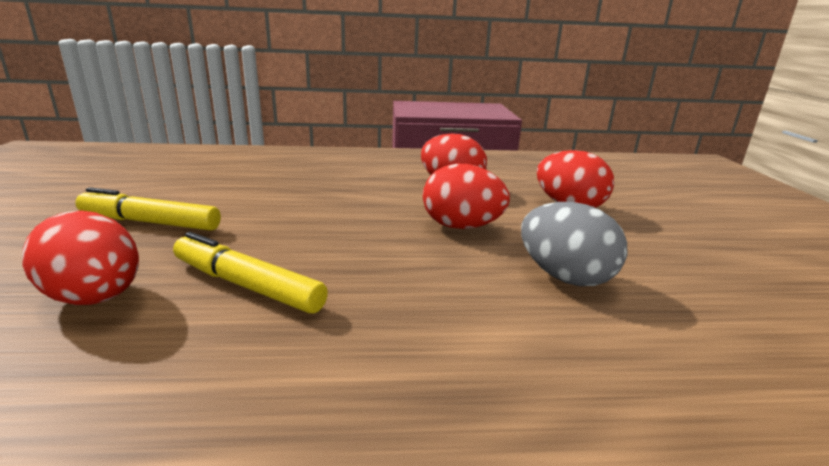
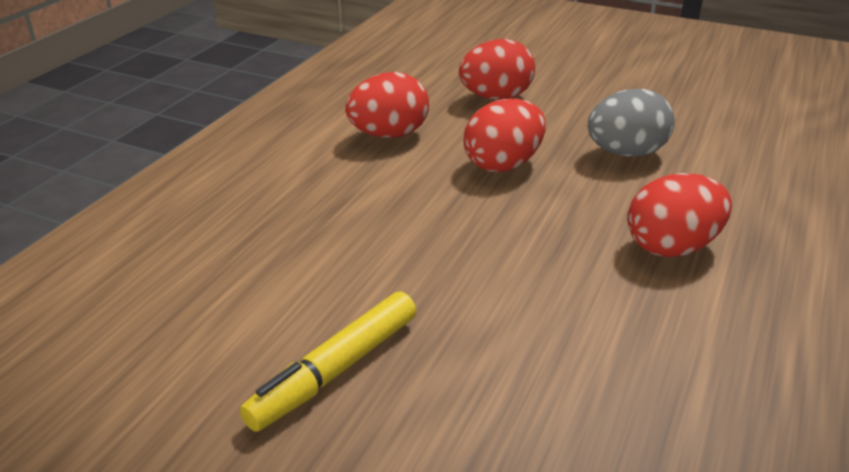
camera: 60 degrees left, 10 degrees up
red egg [22,210,139,305] -> red egg moved to [627,173,732,257]
yellow marker [173,232,328,314] -> none

